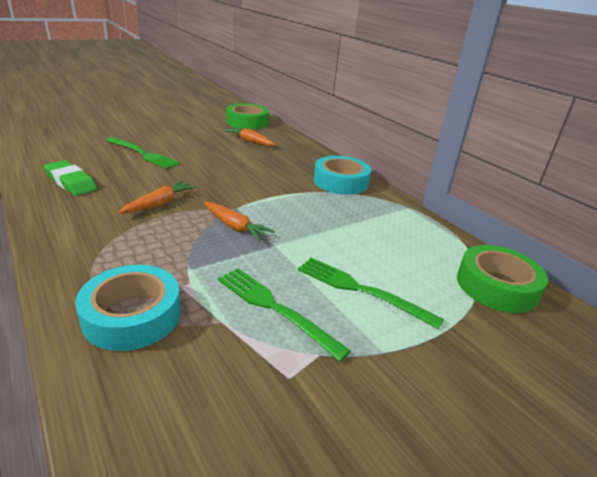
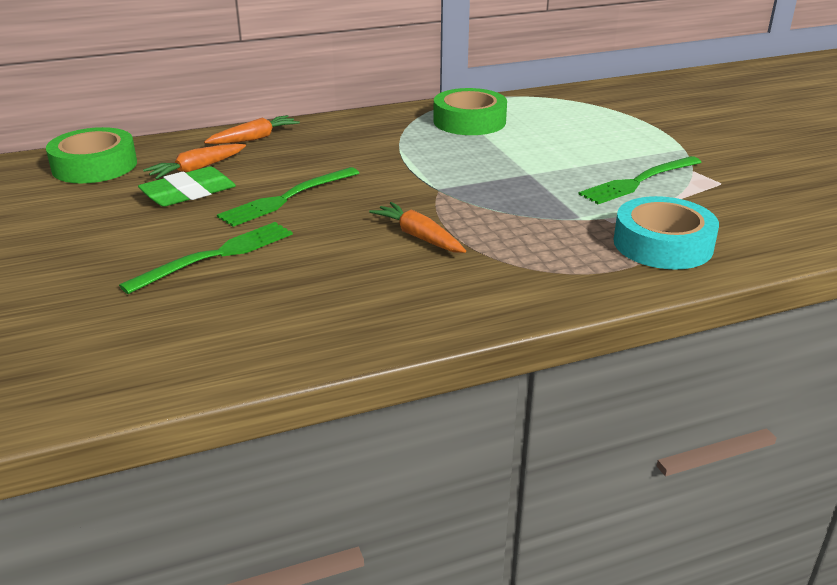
camera: 75 degrees left, 0 degrees up
green eraser [44,160,97,196] -> green eraser moved to [138,166,236,207]
orange carrot [204,202,275,241] -> orange carrot moved to [204,115,300,144]
green fork [298,258,444,329] -> green fork moved to [217,167,359,227]
turquoise tape [314,156,371,195] -> none
green tape [457,245,548,313] -> green tape moved to [433,88,507,135]

